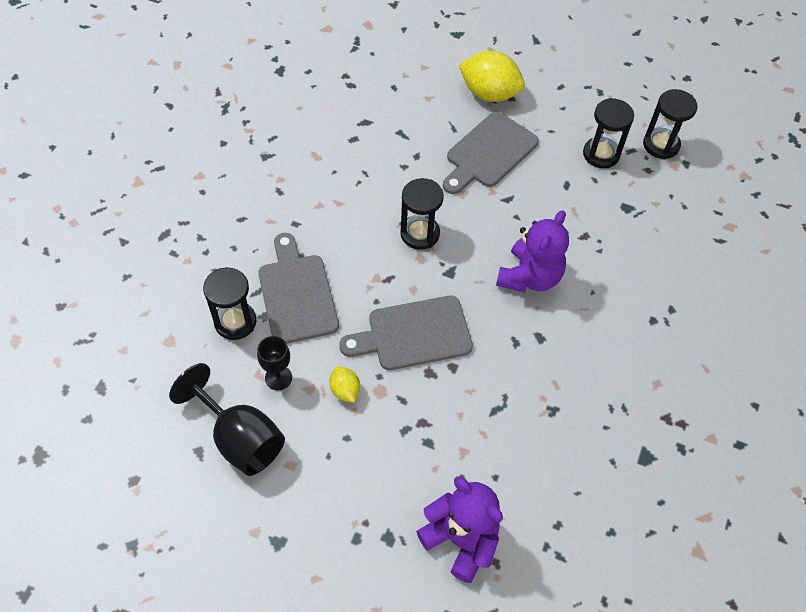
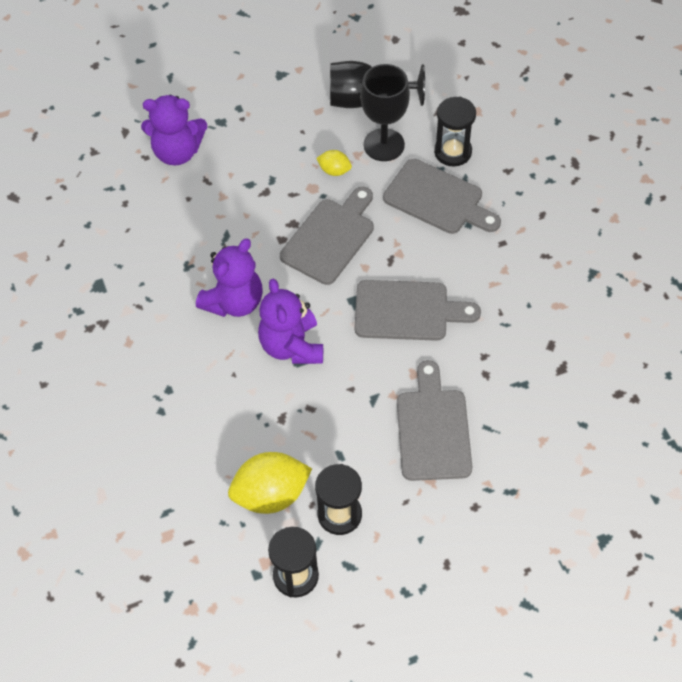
camera: 140 degrees right, 0 degrees up
black goblet [257,336,292,390] -> black goblet [360,64,410,161], size x1.75
black hourglass [400,178,444,250] -> grey cutting board [355,280,481,341]
yellow lemon [459,51,525,102] -> yellow lemon moved to [228,452,312,514]
none -> purple teddy bear [196,238,263,317]

